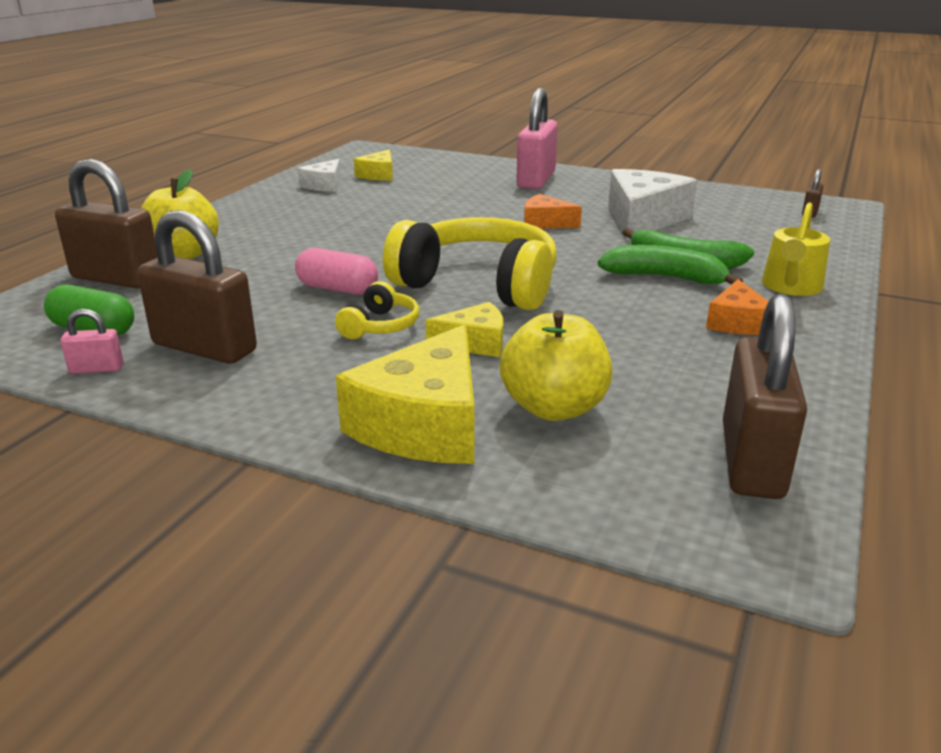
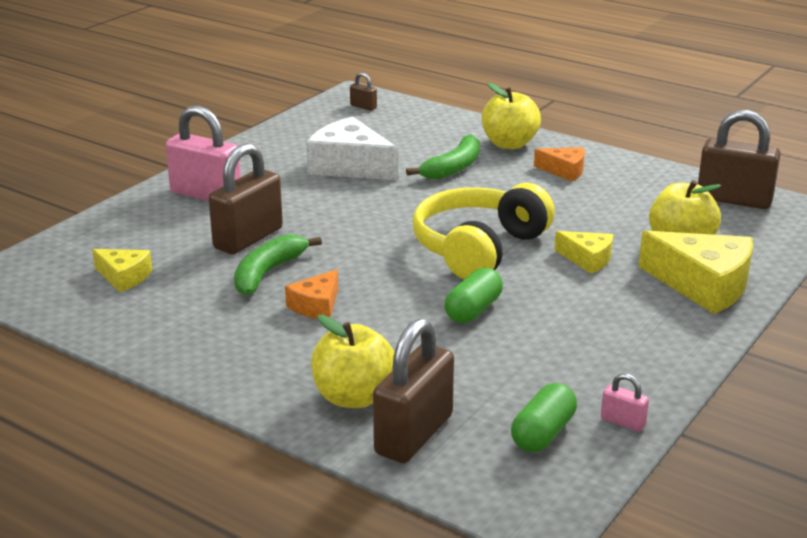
camera: 80 degrees left, 0 degrees up
pink padlock [60,309,124,374] -> pink padlock turned 60 degrees counterclockwise [601,373,649,432]
brown padlock [137,210,257,364] -> brown padlock moved to [208,143,283,254]
pink capsule [295,248,378,295] -> green capsule [444,268,503,323]
white cheese [298,159,341,192] -> none
yellow headphones [335,281,419,339] -> none
yellow cheese [425,302,503,357] -> yellow cheese turned 120 degrees clockwise [555,231,613,274]
orange cheese [524,194,582,229] -> orange cheese moved to [285,269,338,319]
green banana [598,245,743,285] -> green banana moved to [234,234,322,296]
yellow watering can [762,202,830,296] -> yellow apple [482,83,541,149]

